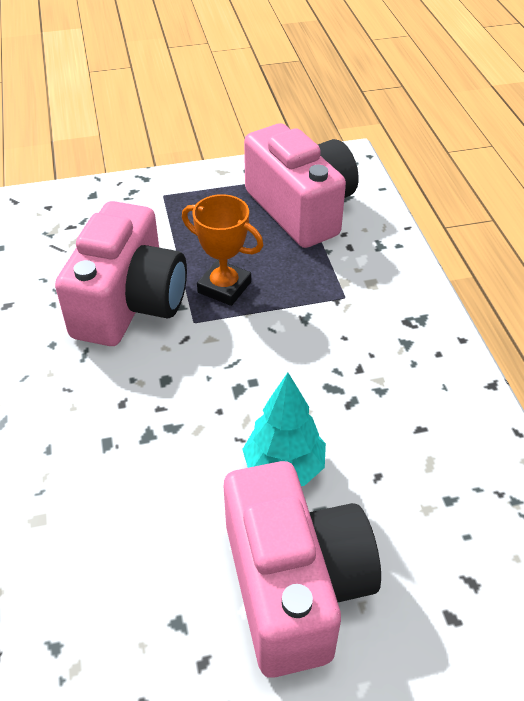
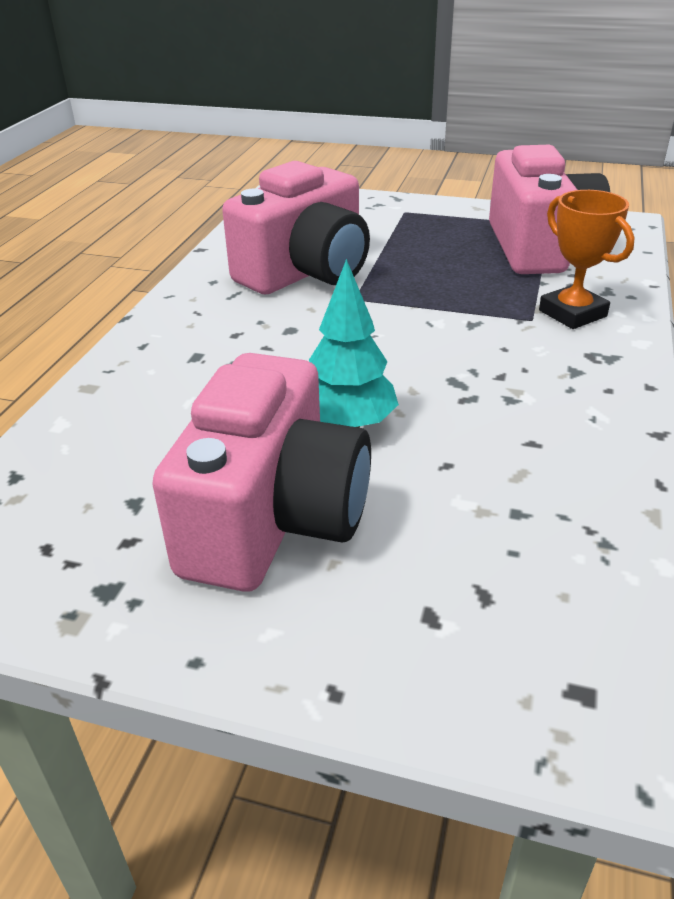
camera: 30 degrees right, 10 degrees down
orange trophy [182,194,263,306] -> orange trophy moved to [539,190,635,329]

